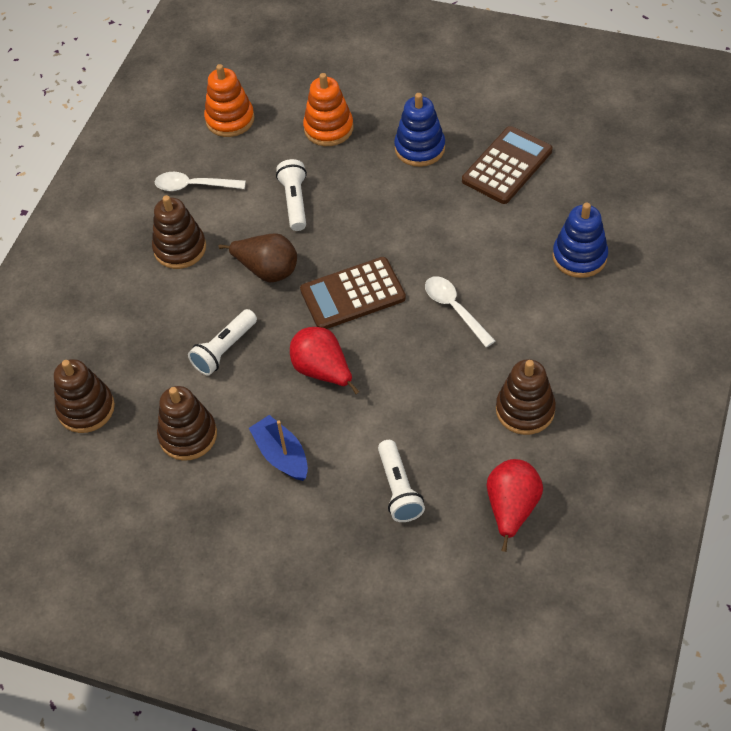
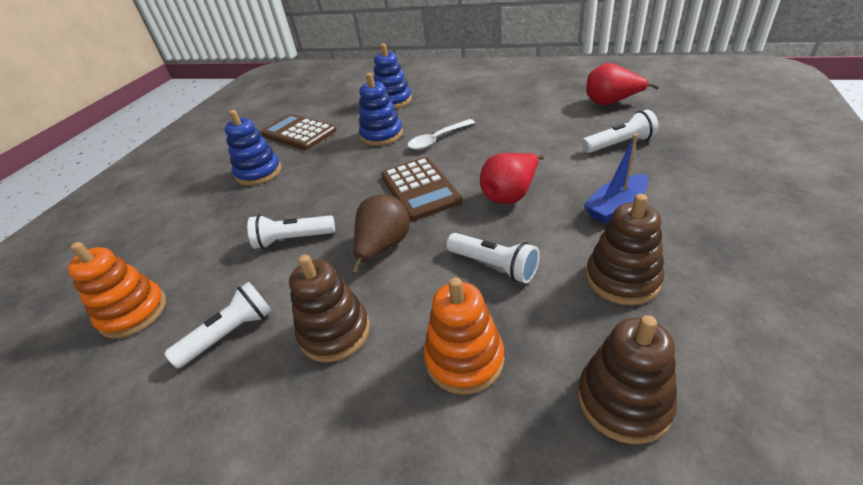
camera: 90 degrees left, 15 degrees down
white spoon [155,172,246,191] -> white flashlight [165,281,272,369]
orange stacking toy [303,73,353,146] -> orange stacking toy moved to [424,277,504,394]
brown stacking toy [496,359,556,435] -> none
none -> blue stacking toy [359,73,403,146]

